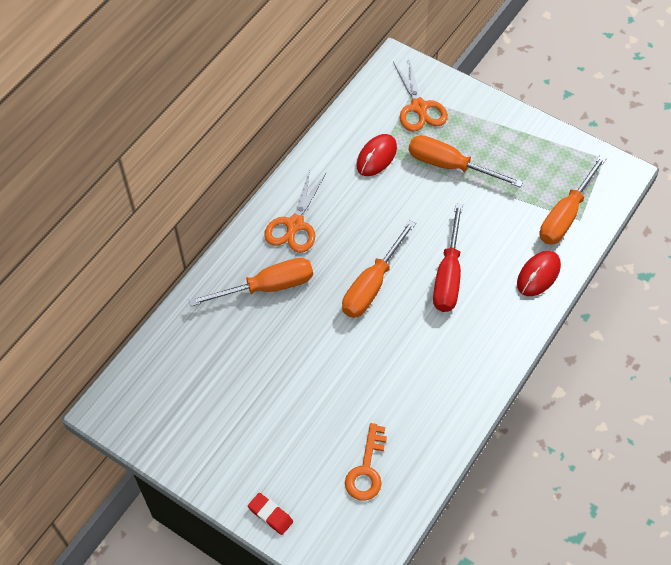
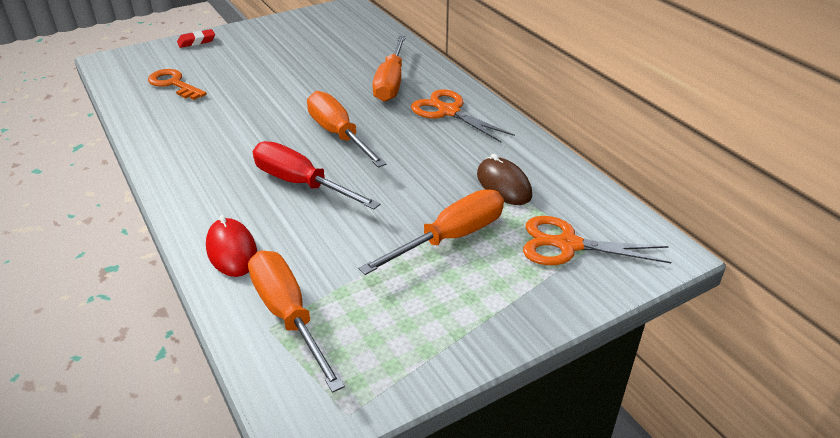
camera: 115 degrees right, 20 degrees down
red mouse [356,134,397,176] -> brown mouse [477,154,532,205]

